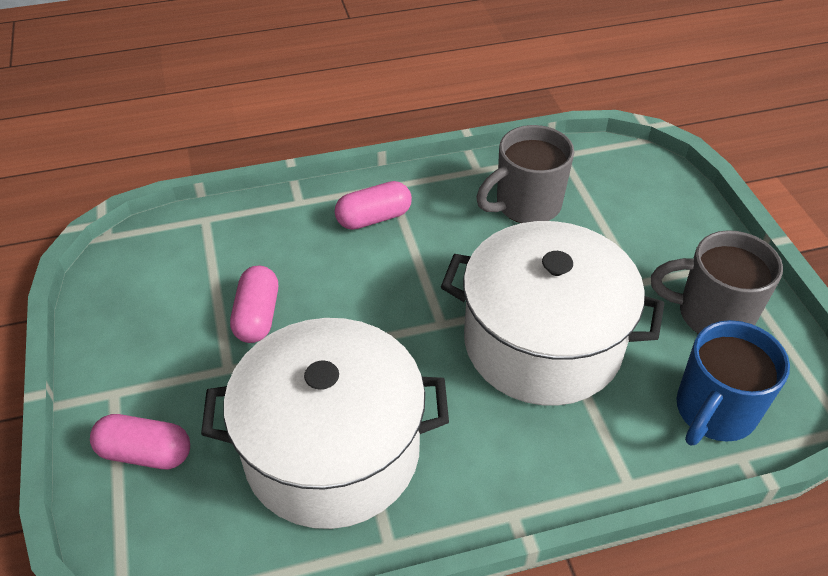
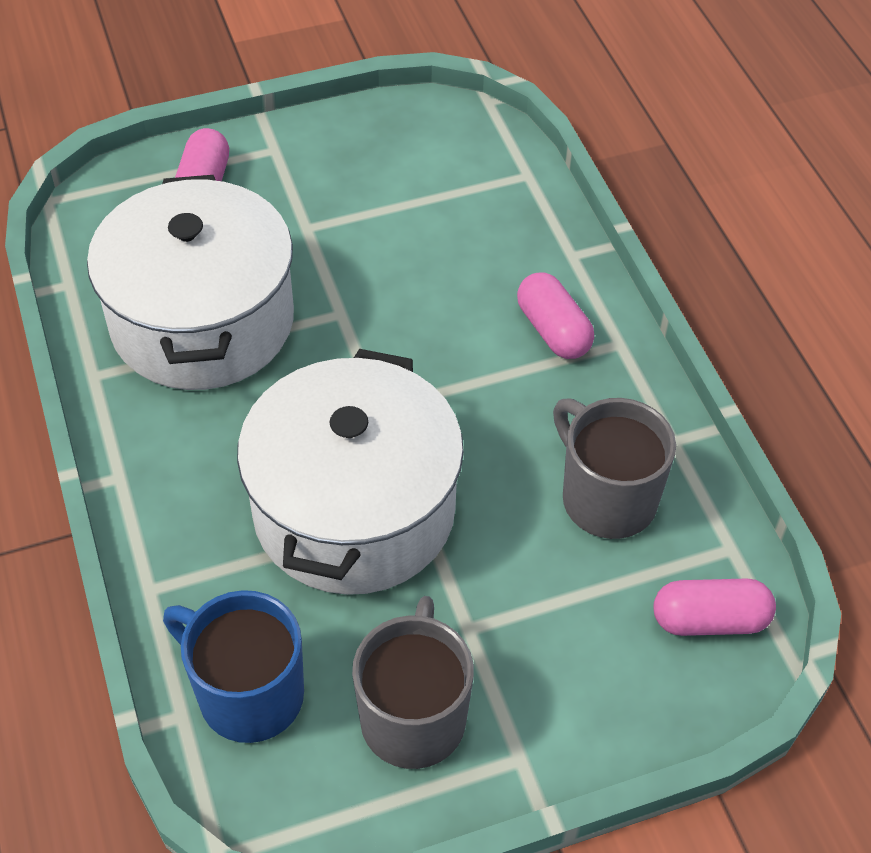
camera: 85 degrees right, 5 degrees up
pink capsule [230,265,278,343] -> pink capsule moved to [654,578,776,636]

